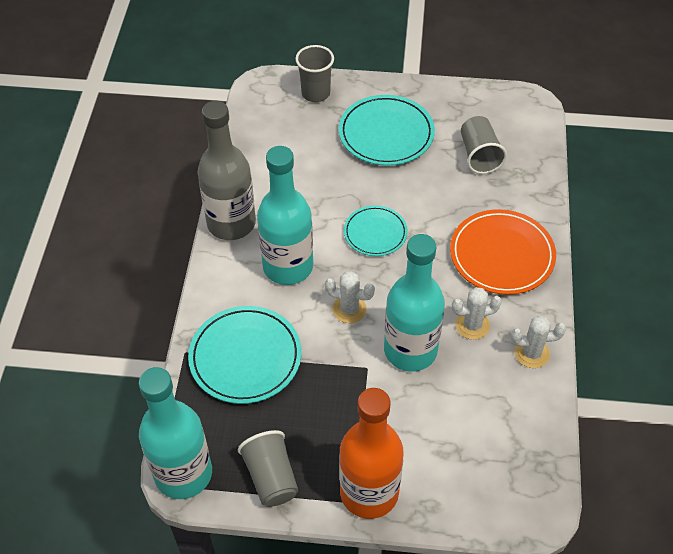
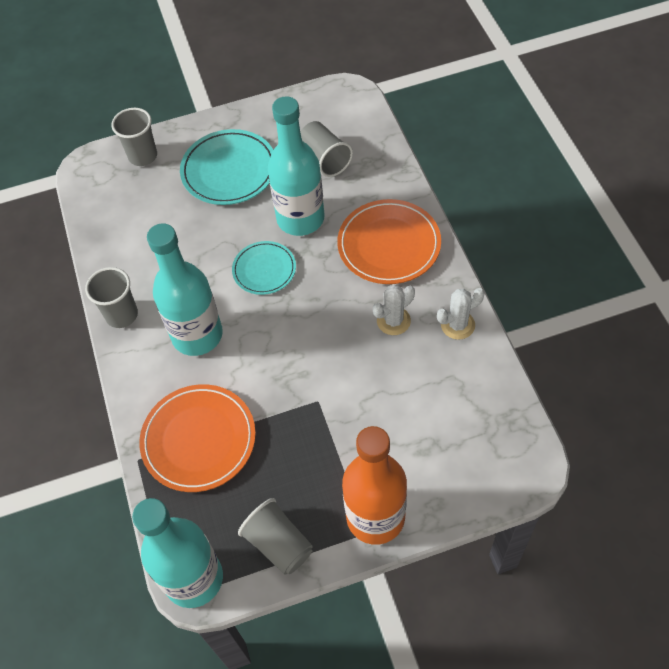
camera: 20 degrees left, 5 degrees up
turquoise plate [188,306,301,404] -> orange plate [139,384,256,492]
grey bottle [197,101,256,240] -> grey cup [85,267,138,328]
white cactus [325,271,375,323] -> none
turquoise bottle [384,234,445,371] -> turquoise bottle moved to [268,96,324,236]

